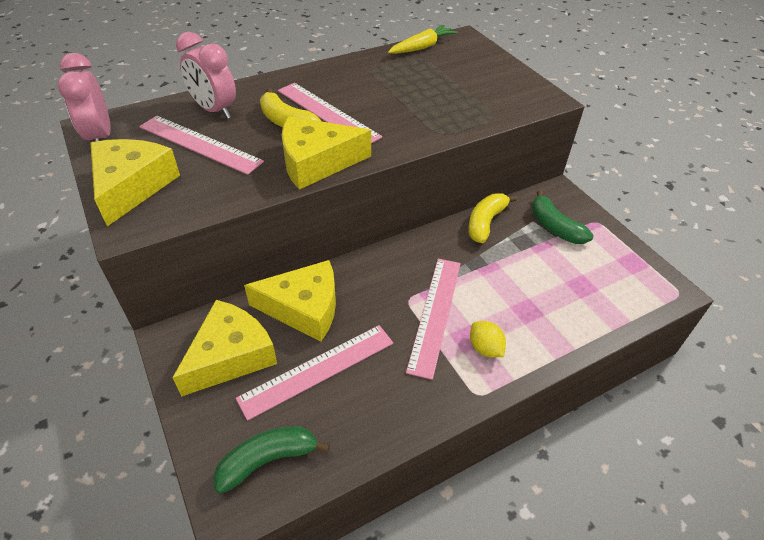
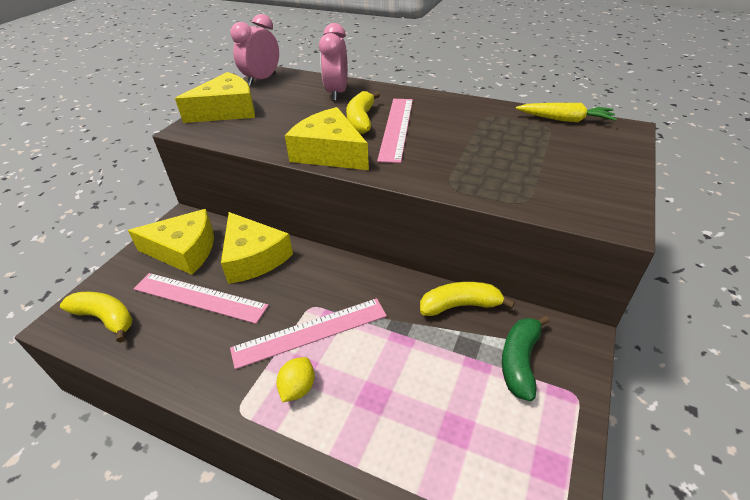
camera: 55 degrees right, 5 degrees down
pink ruler [139,116,264,175] -> none
green banana [213,426,330,494] -> yellow banana [60,292,133,343]

